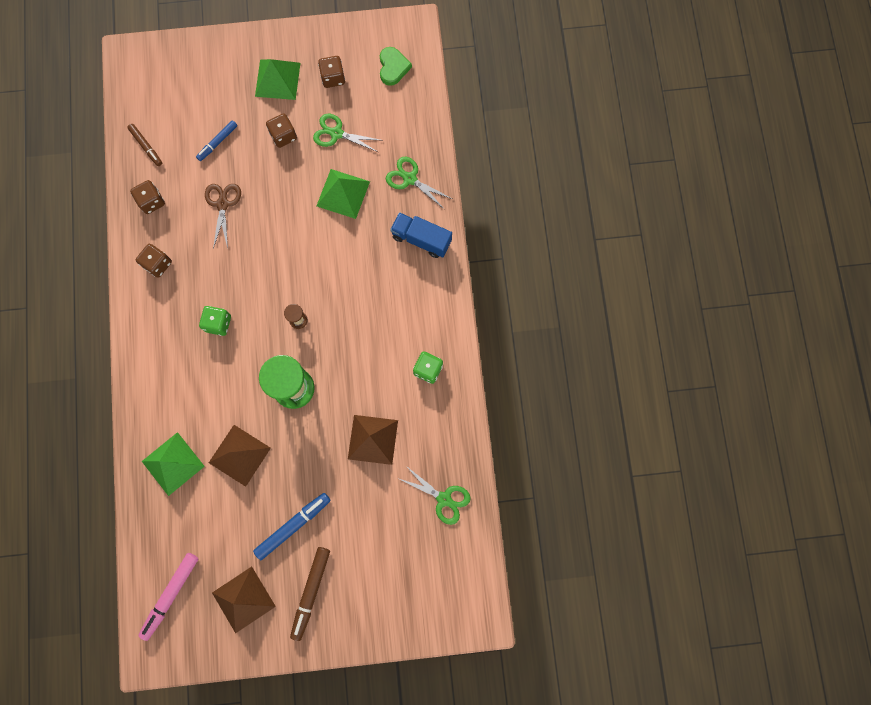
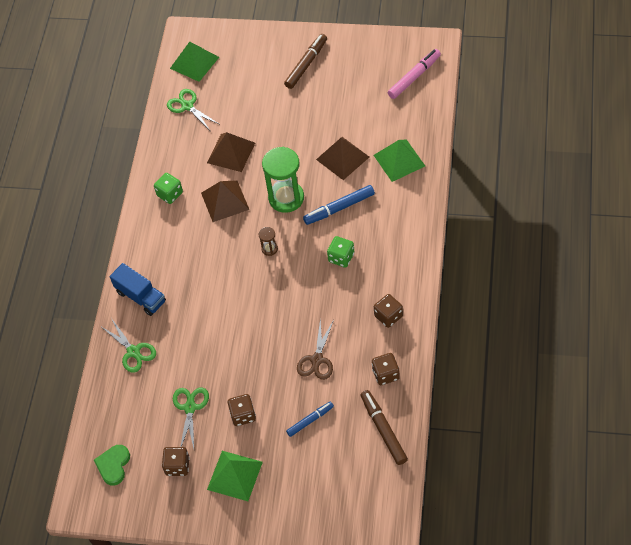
camera: 160 degrees left, 20 degrees down
brown marker [127,124,162,166] -> brown marker [361,390,408,465], size x1.55
brown pyramid [212,566,276,633] -> brown pyramid moved to [201,180,249,222]
blue marker [253,493,331,560] -> blue marker moved to [303,185,375,225]
green scissors [313,114,380,152] -> green scissors turned 120 degrees counterclockwise [173,387,209,449]
green pyramid [316,169,370,219] -> green pyramid moved to [170,42,219,82]

